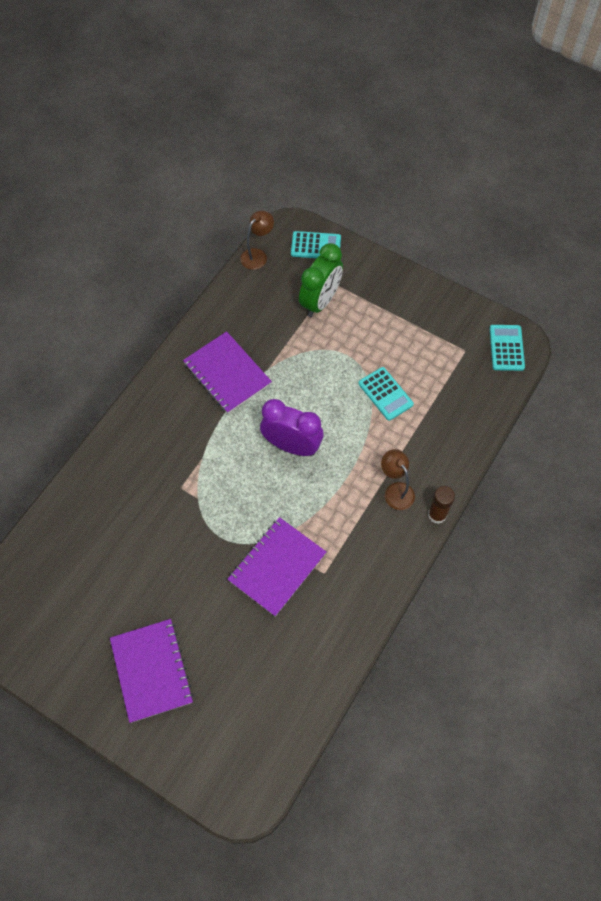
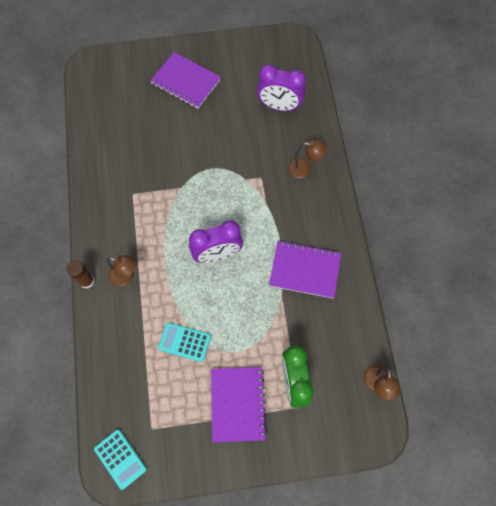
camera: 140 degrees right, 5 degrees up
purple notebook [227,517,326,617] -> purple notebook moved to [211,367,267,442]
turquoise calculator [291,231,341,258] -> none
none -> purple clock [257,65,306,111]
none -> brown lamp [288,140,327,178]

